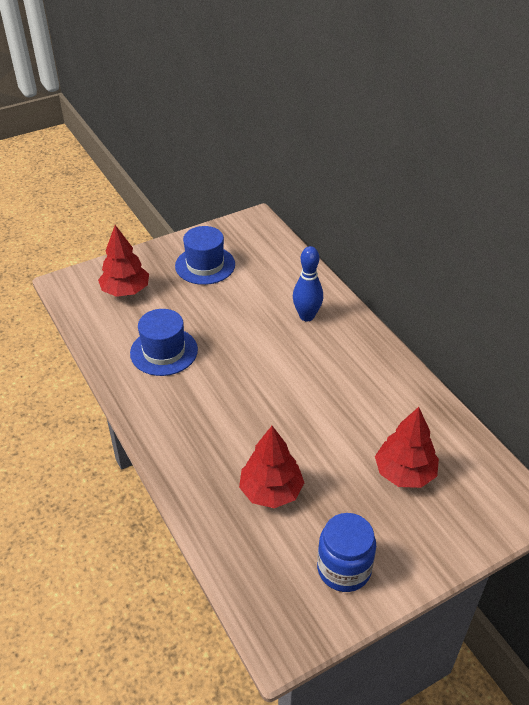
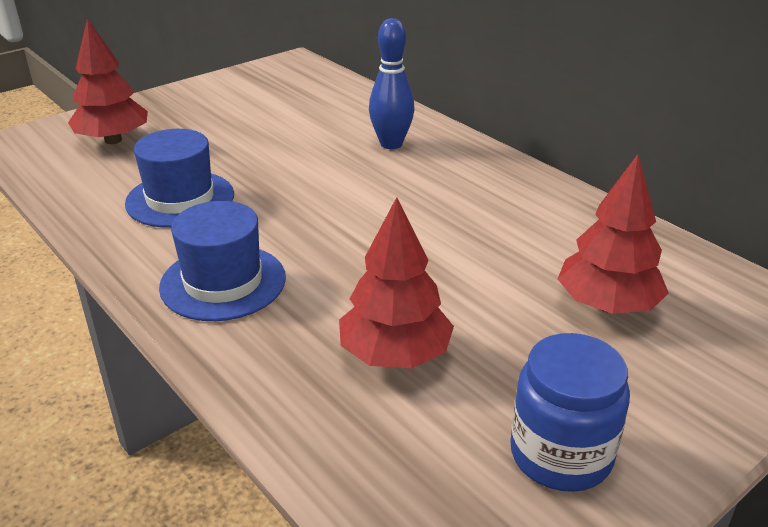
camera: 10 degrees left, 10 degrees down
blue hat [175,226,235,285] -> blue hat moved to [159,201,286,321]

